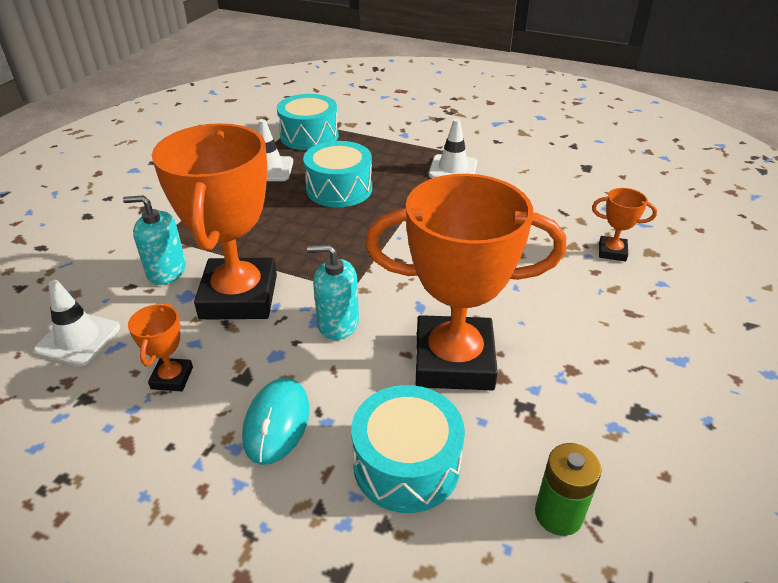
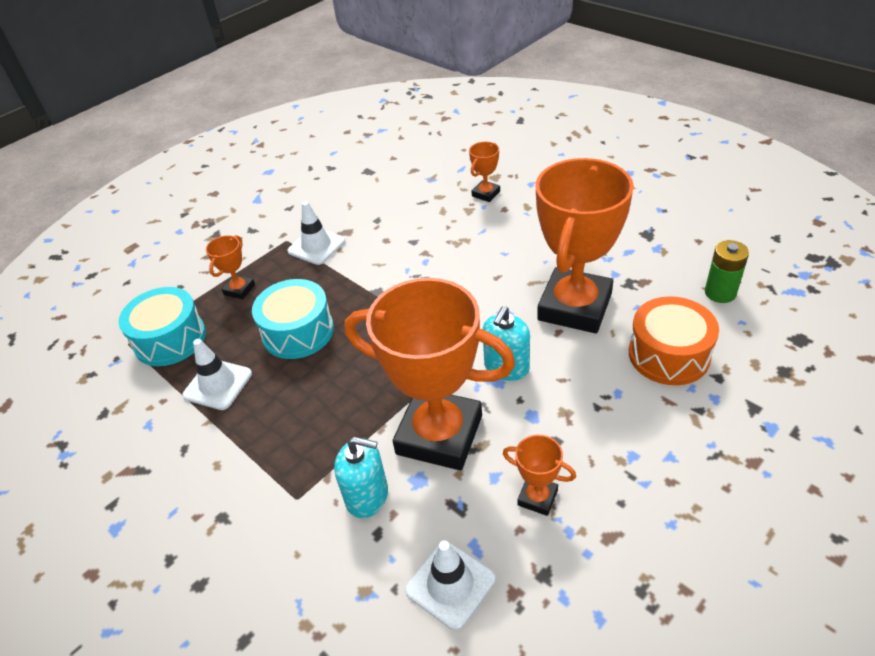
camera: 65 degrees left, 5 degrees up
turquoise soap dispenser [123,195,186,285] -> turquoise soap dispenser turned 105 degrees counterclockwise [334,437,388,518]
turquoise mouse [242,378,309,465] -> none
turquoise drum [351,385,465,513] -> orange drum [629,296,719,385]
none -> orange trophy [206,235,255,299]

